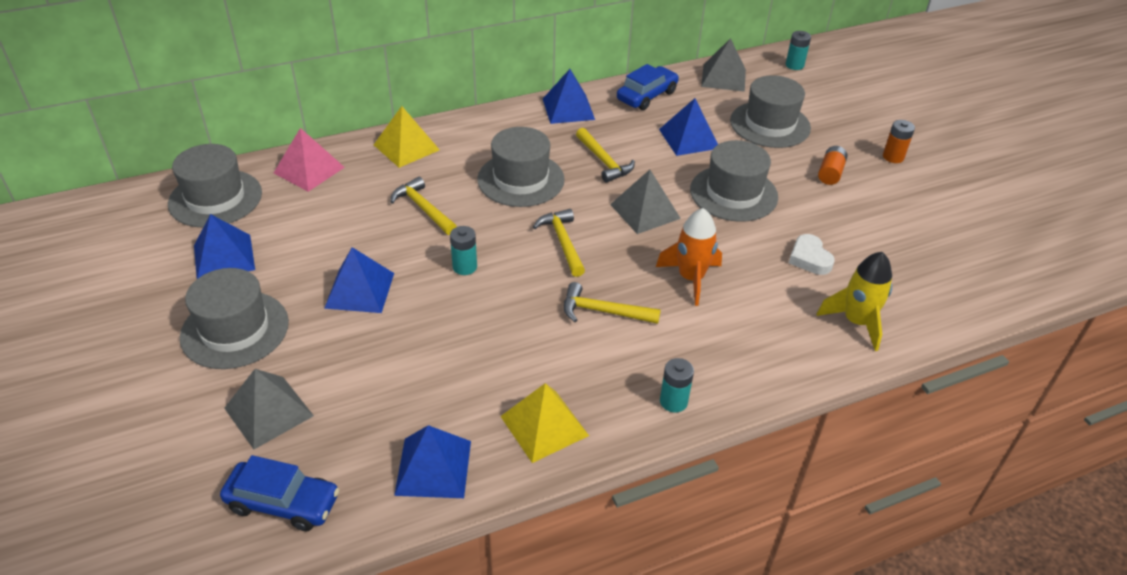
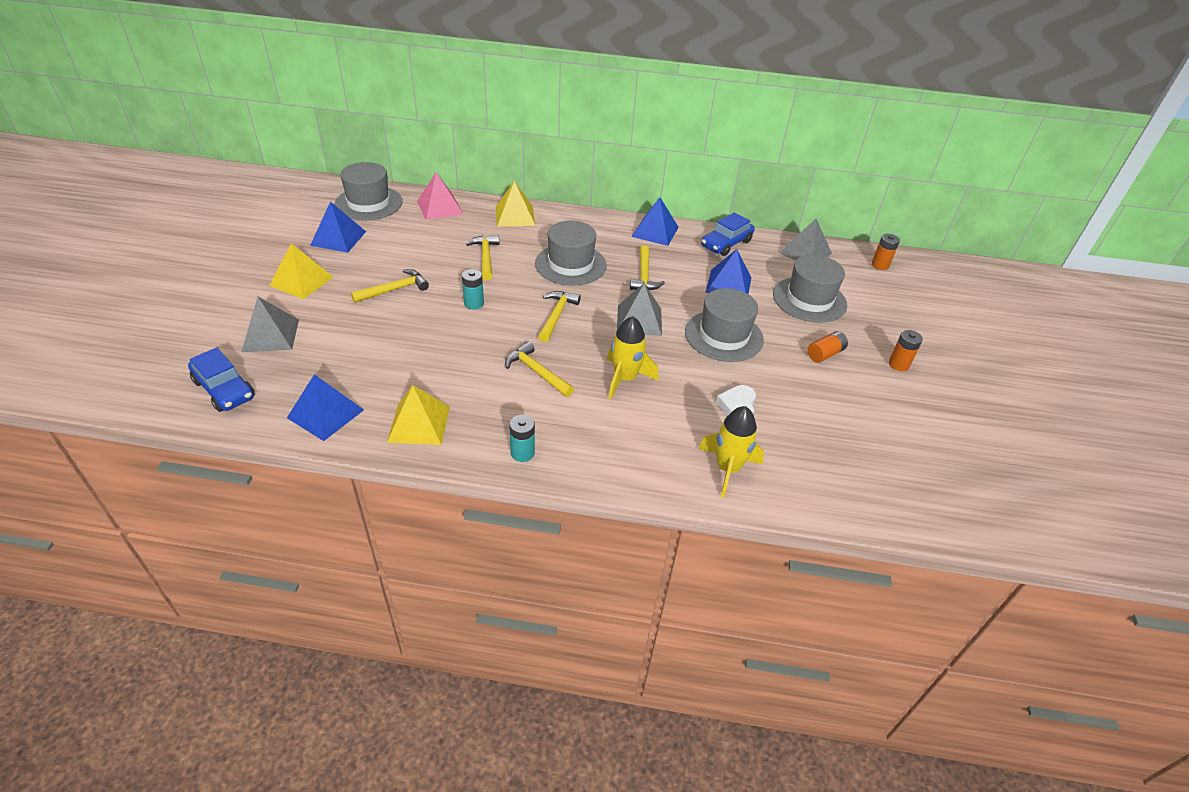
camera: 30 degrees right, 0 degrees up
grey hat [180,268,289,369] -> yellow pyramid [269,243,333,299]
blue pyramid [324,247,394,313] -> yellow hammer [351,269,429,303]
blue car [617,64,679,110] -> blue car turned 150 degrees clockwise [701,213,755,256]
orange rocket [656,208,722,306] -> yellow rocket [607,316,658,399]
turquoise battery [786,31,811,70] -> orange battery [872,234,900,270]

